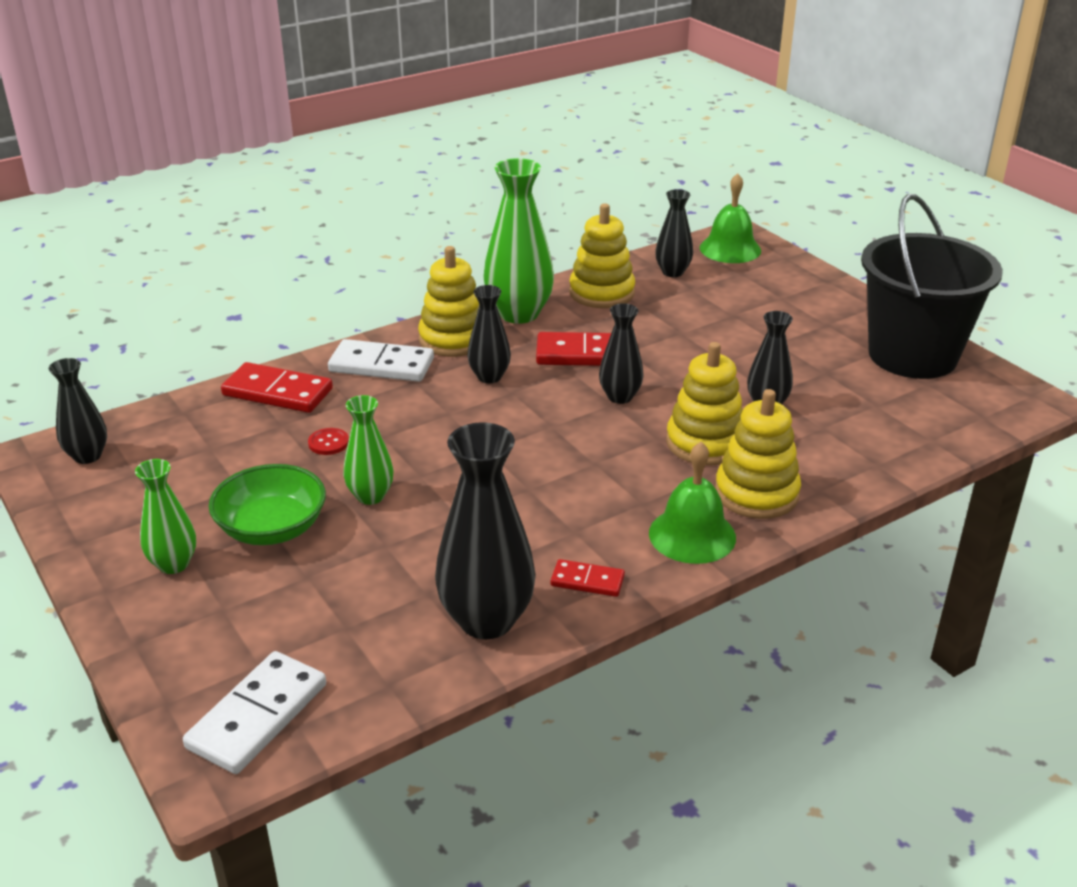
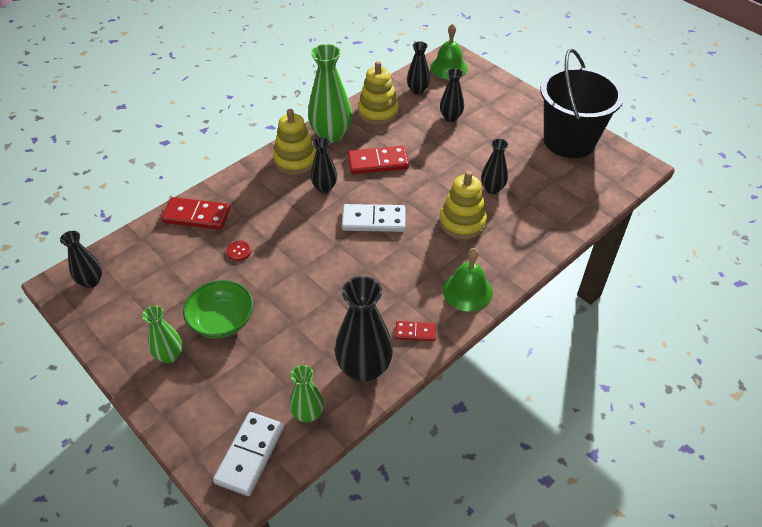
camera: 10 degrees left, 15 degrees up
white domino [328,339,434,382] -> white domino moved to [342,204,405,232]
green vase [343,395,394,505] -> green vase moved to [290,365,324,422]
black vase [599,303,644,404] -> black vase moved to [440,68,464,122]
yellow stacking toy [715,389,801,519] -> none

